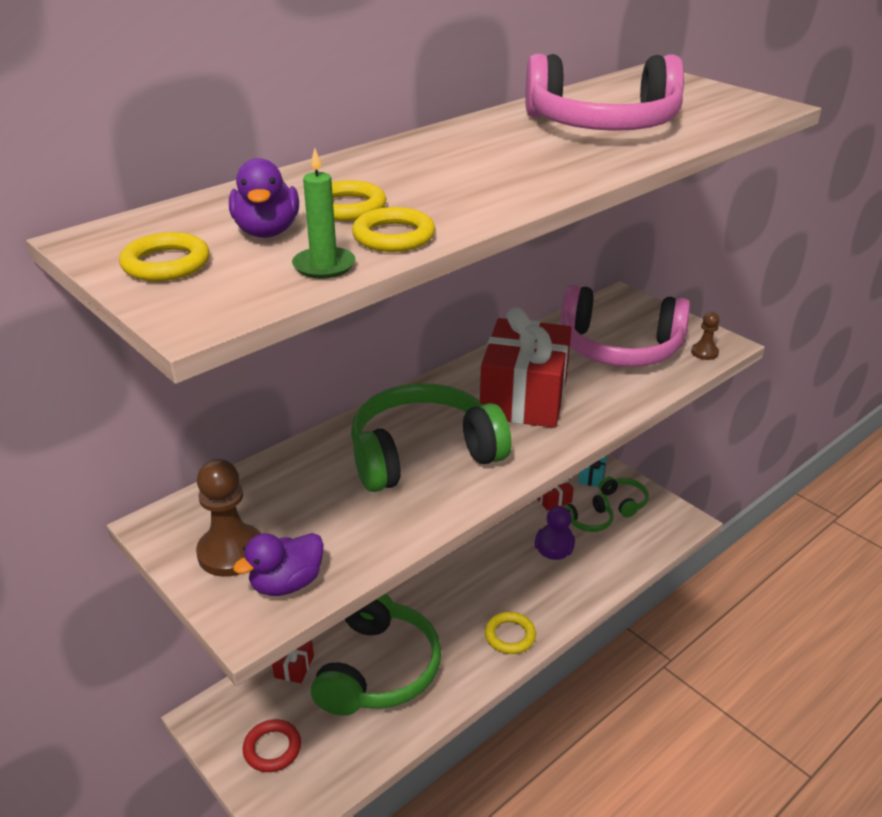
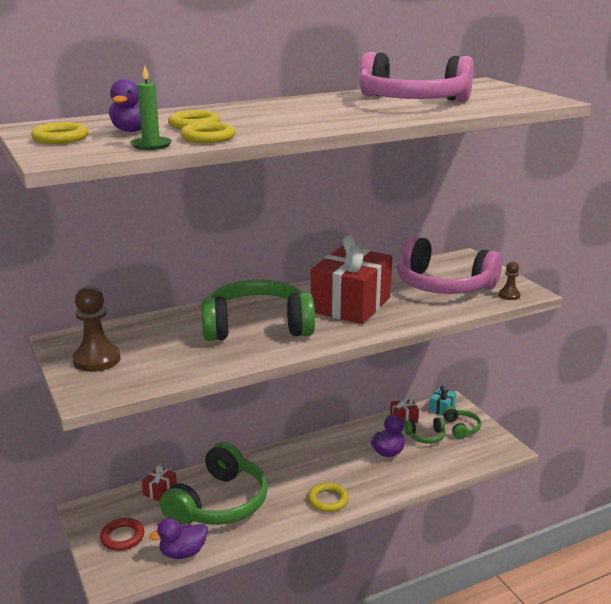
camera: 15 degrees right, 10 degrees down
purple duck [233,533,324,596] -> purple duck moved to [149,518,208,559]

